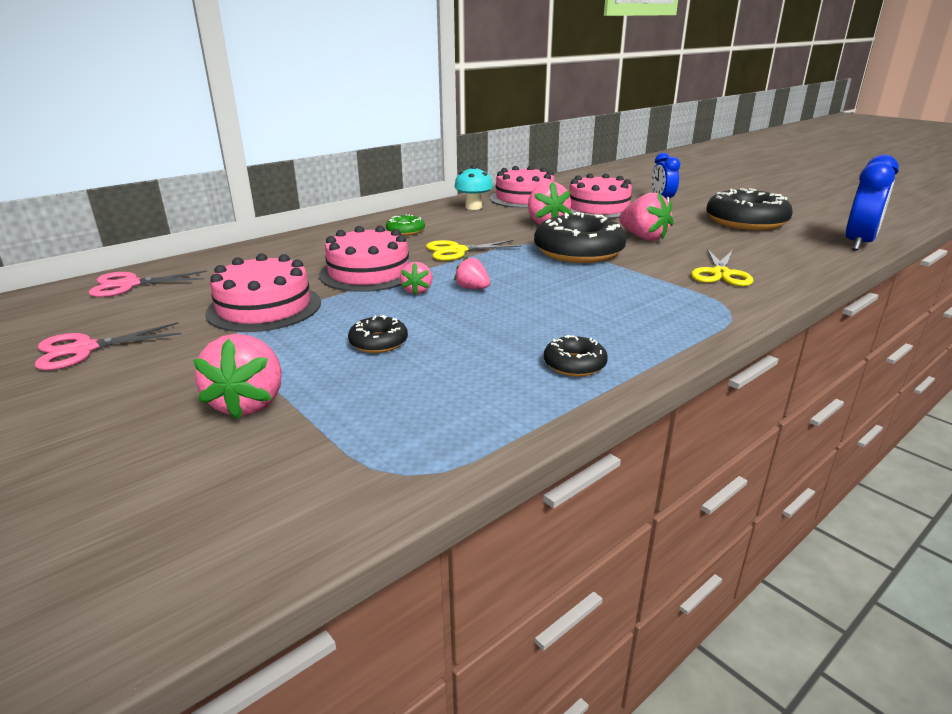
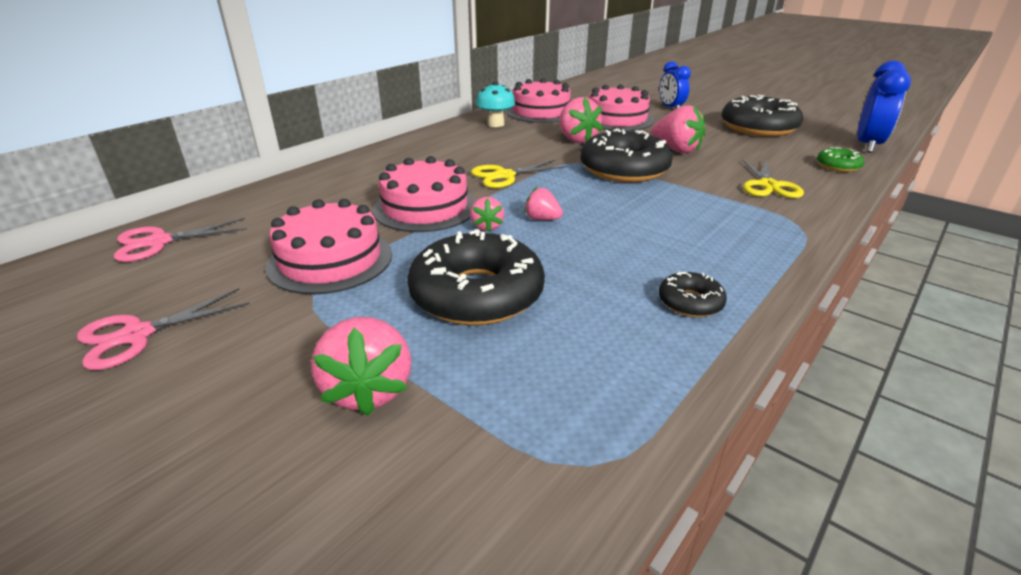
camera: 10 degrees left, 5 degrees up
black donut [348,315,408,353] -> black donut [407,229,545,326], size x2.11
green donut [386,214,425,236] -> green donut moved to [817,147,864,172]

